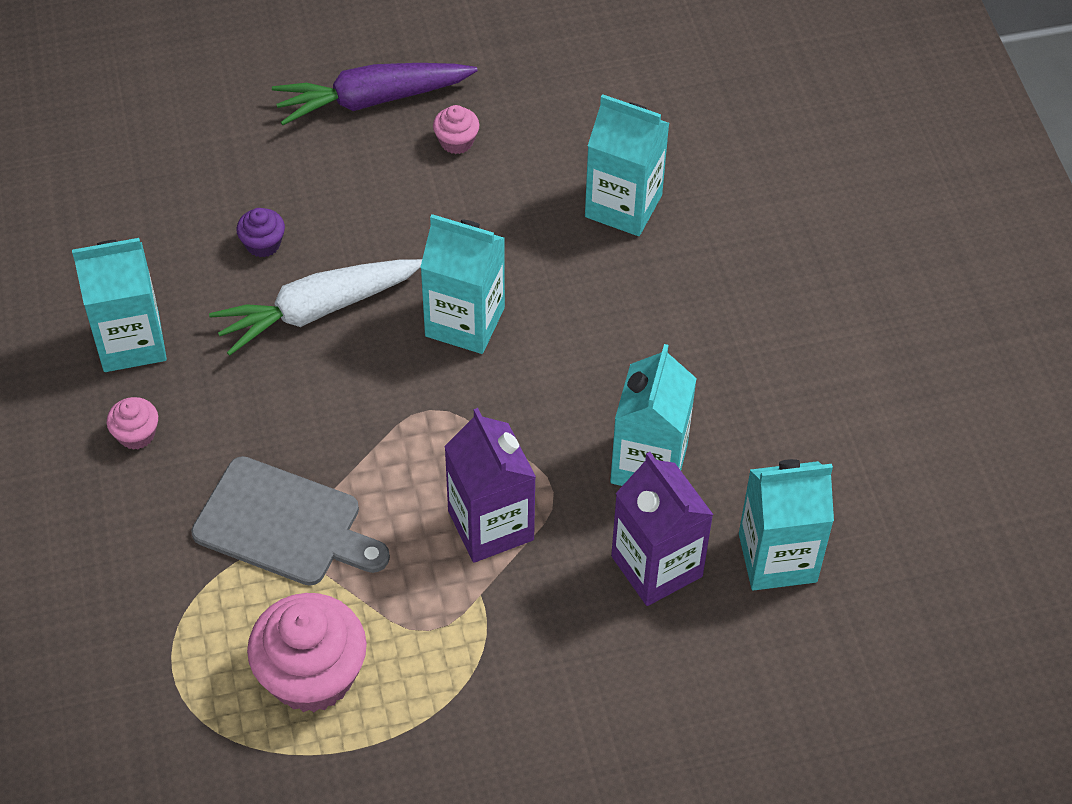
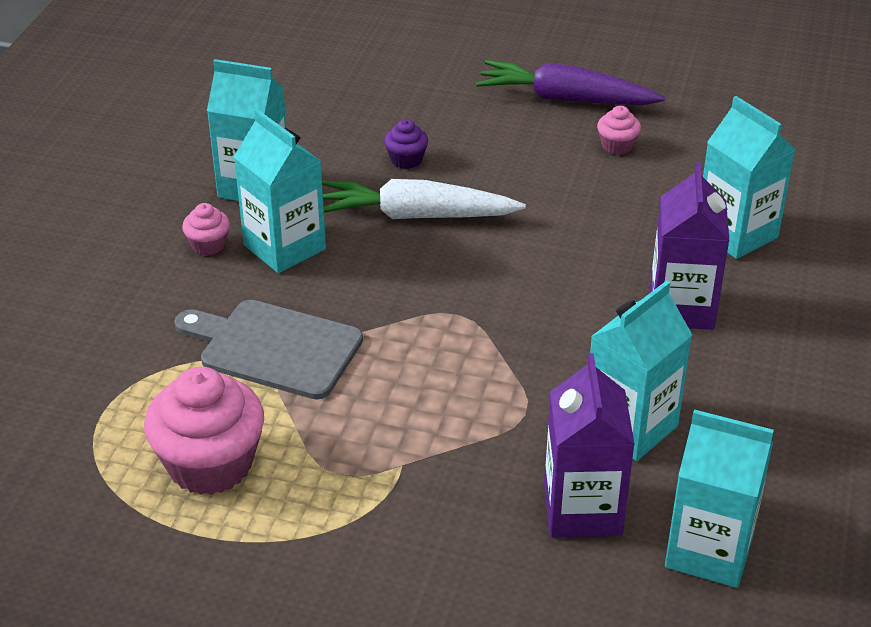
camera: 30 degrees right, 15 degrees down
grey cutting board [191,456,390,586] -> grey cutting board turned 150 degrees clockwise [174,300,363,399]
turquoise carton [420,214,505,354] -> turquoise carton moved to [234,109,326,273]
purple carton [444,408,536,563] -> purple carton moved to [650,162,729,330]

